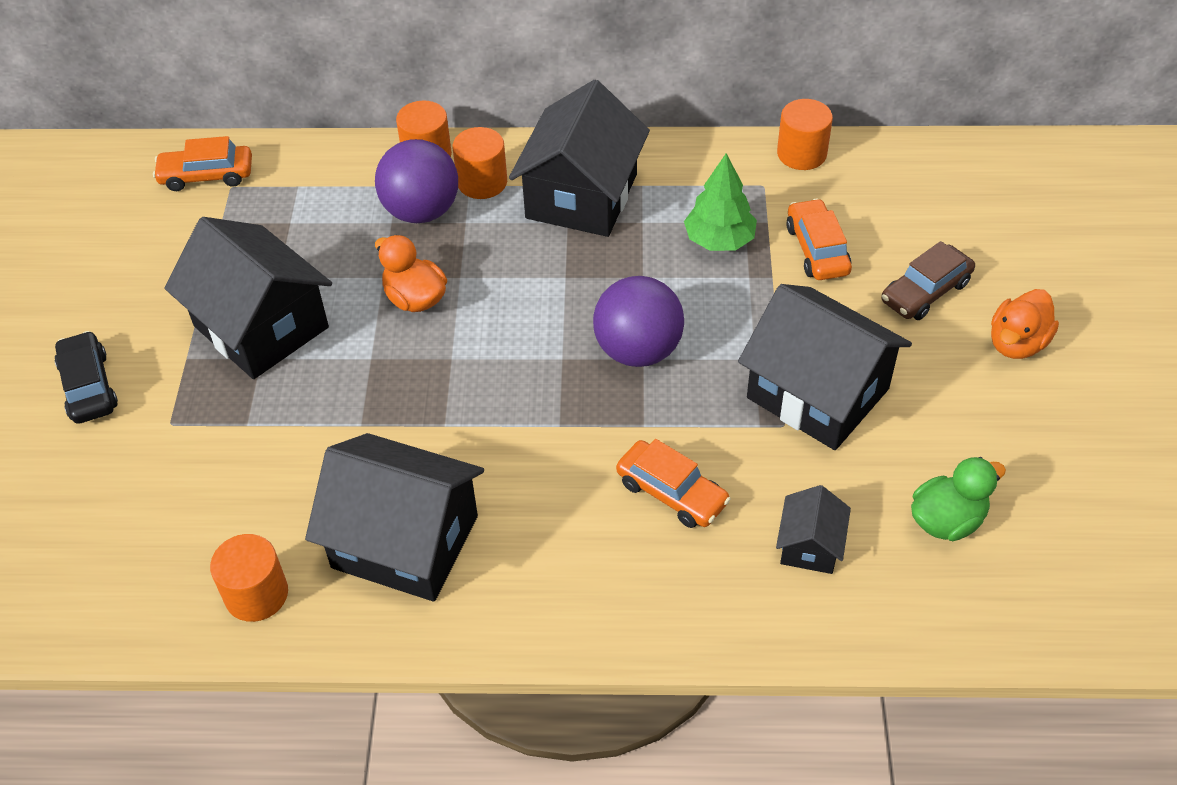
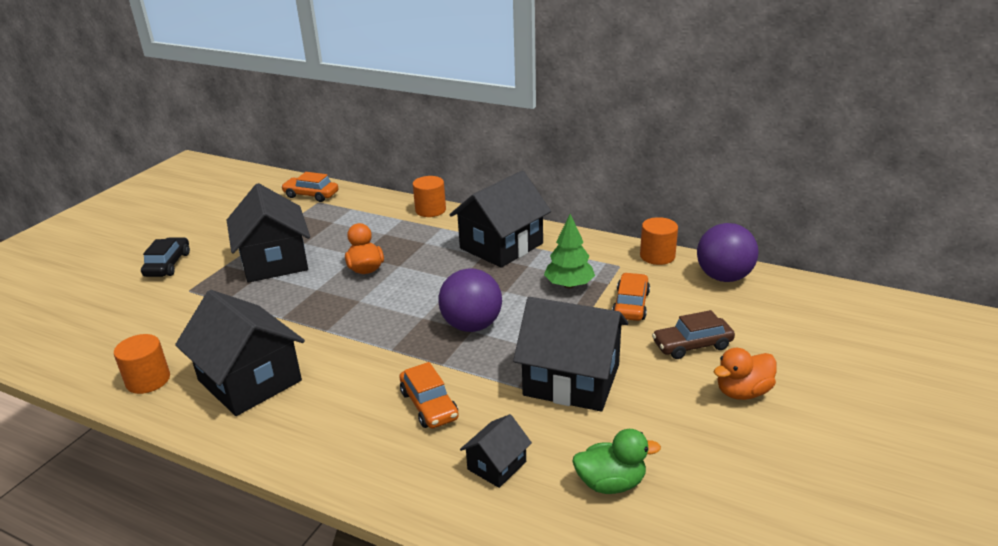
camera: 25 degrees right, 20 degrees down
purple ball [375,139,458,223] -> purple ball moved to [697,223,759,282]
orange cylinder [453,127,507,199] -> none
black house [738,284,912,450] -> black house turned 45 degrees counterclockwise [513,297,628,412]

